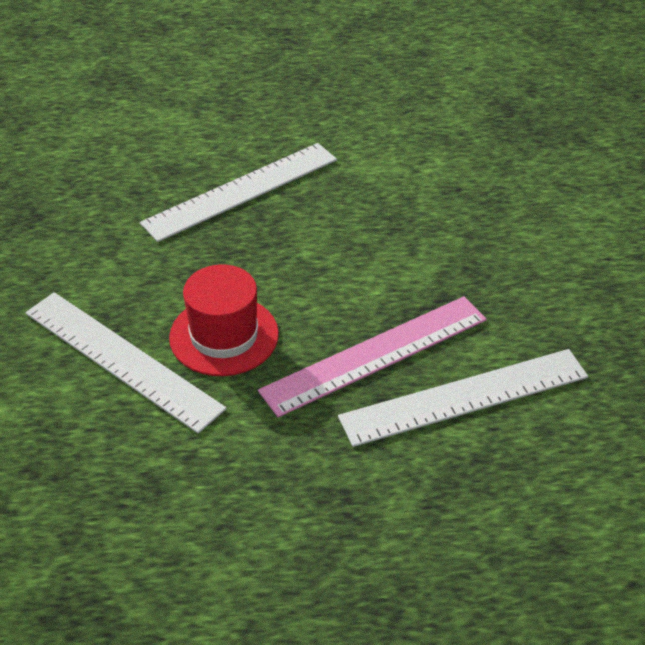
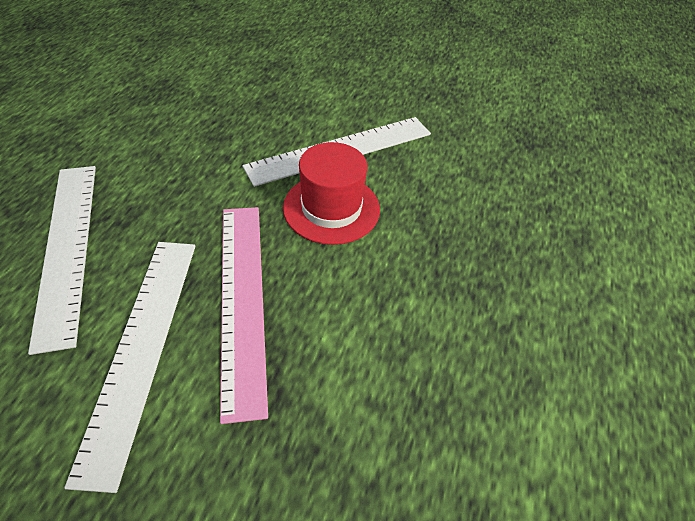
camera: 110 degrees right, 5 degrees up
white ruler [140,143,337,242] -> white ruler moved to [28,166,96,355]

